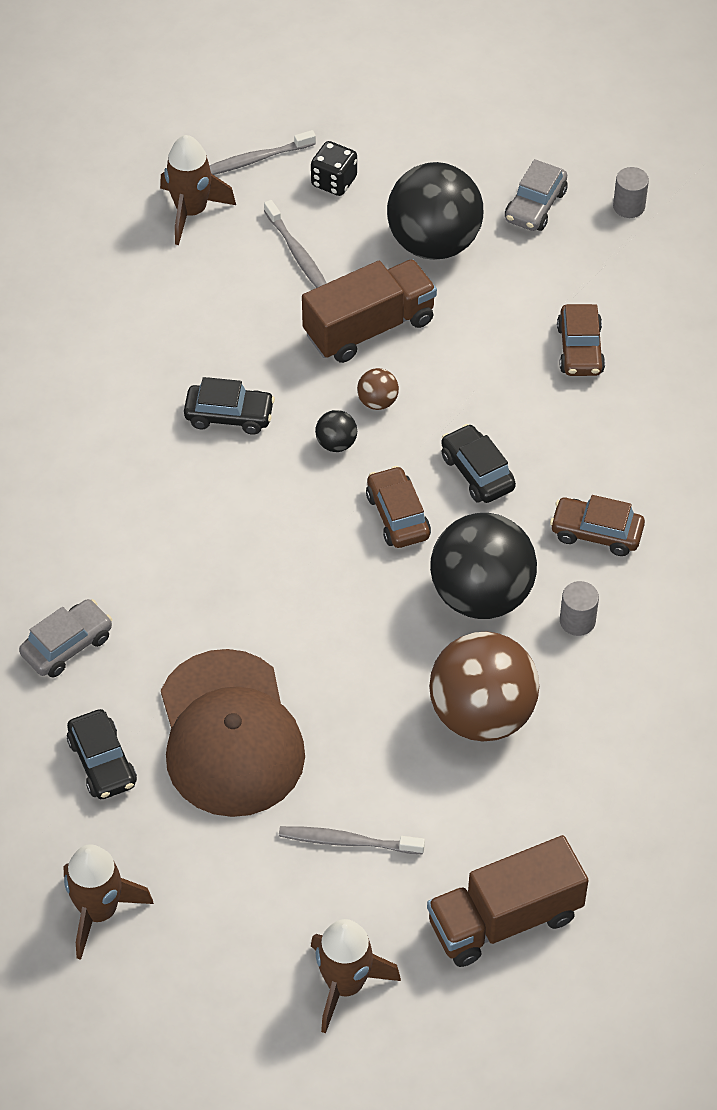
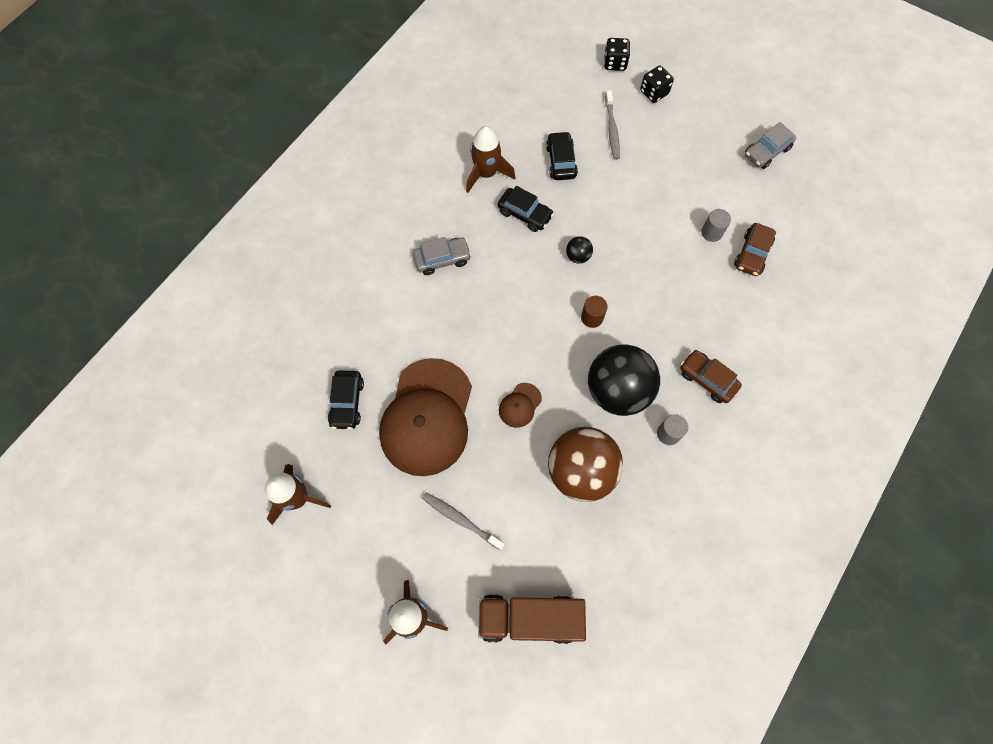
camera: 25 degrees right, 15 degrees up
grey car [19,599,112,678] -> grey car moved to [413,237,472,275]
brown rocket [160,135,236,245] -> brown rocket moved to [466,126,516,193]
grey toothbrush [209,130,316,175] -> black dice [604,38,630,71]
brown truck [302,259,437,363] -> none
brown ball [357,368,399,410] -> none
brown car [366,466,431,548] -> brown cylinder [581,296,607,328]
black ball [387,162,483,260] -> none
black car [441,424,516,503] -> black car moved to [546,131,578,180]
grey cylinder [613,167,649,218] -> grey cylinder moved to [701,209,731,242]
none -> brown cap [499,383,542,428]

